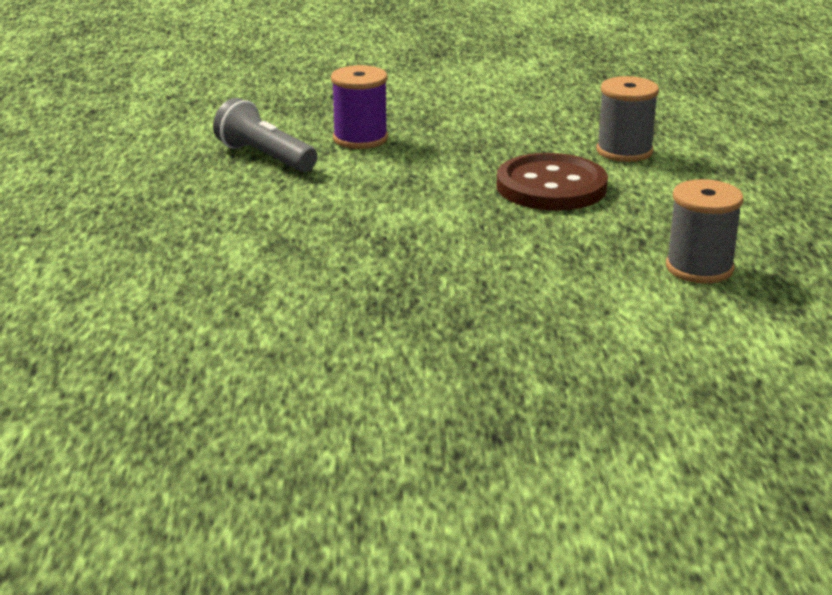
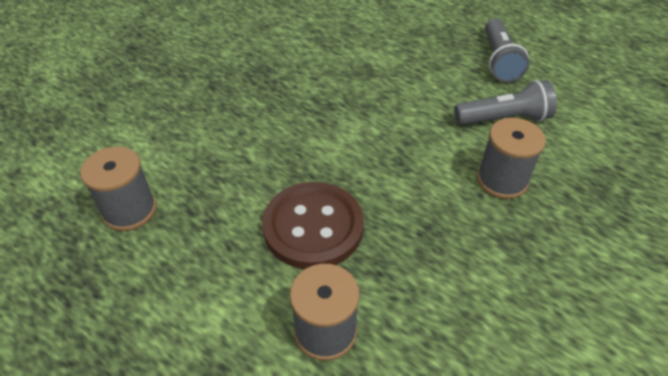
camera: 130 degrees right, 20 degrees up
purple spool [331,65,388,149] -> grey spool [477,118,546,199]
none -> grey flashlight [485,19,530,82]

